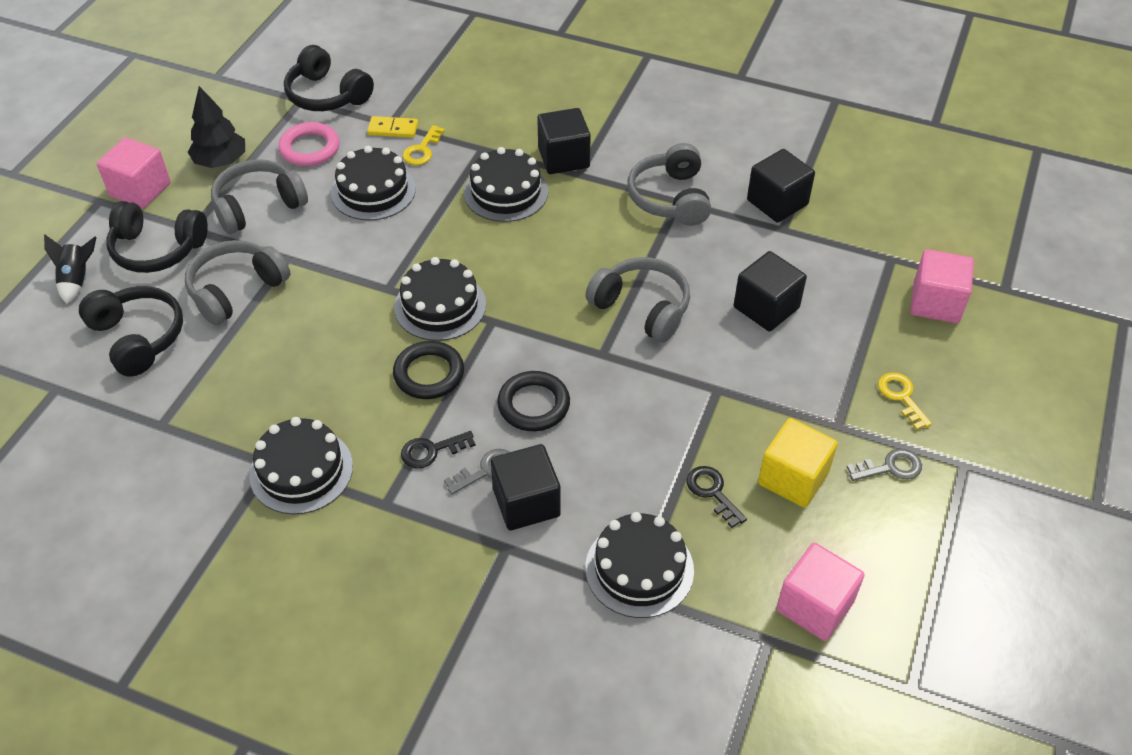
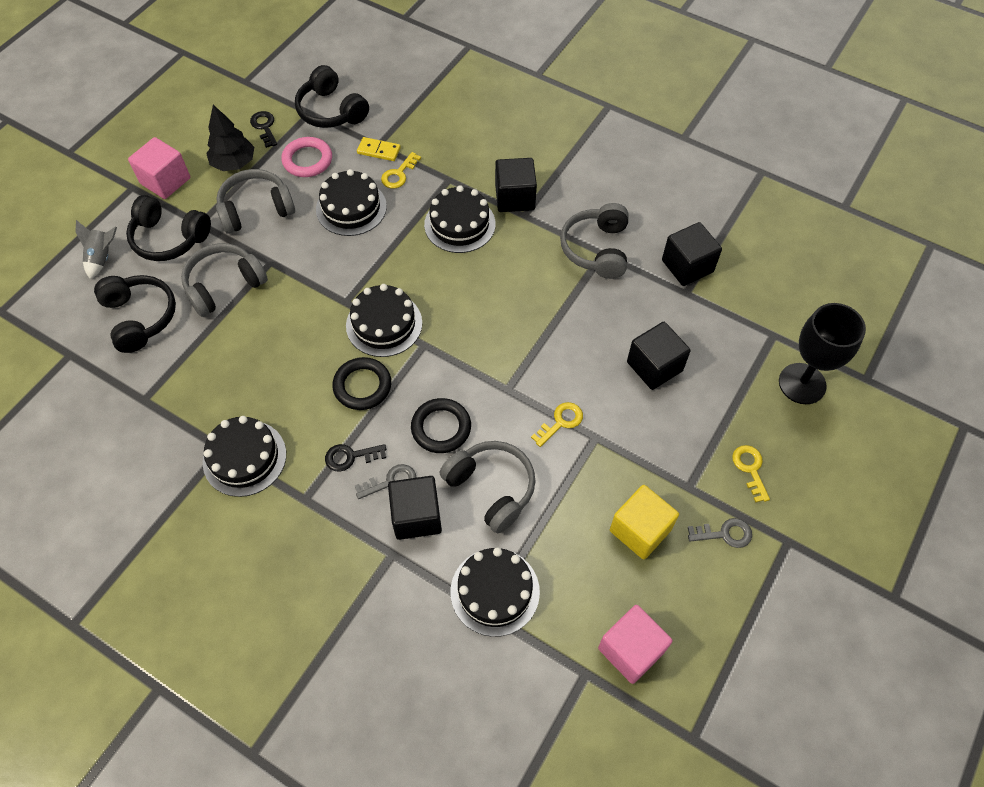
camera: 10 degrees right, 10 degrees up
black rocket [44,235,97,304] -> grey rocket [75,220,117,279]
grey headphones [585,257,690,343] -> grey headphones moved to [440,441,536,533]
black key [687,466,747,528] -> black key moved to [250,111,277,148]
pink cube [910,249,974,323] -> black goblet [779,303,866,404]
none -> yellow key [531,402,583,447]

